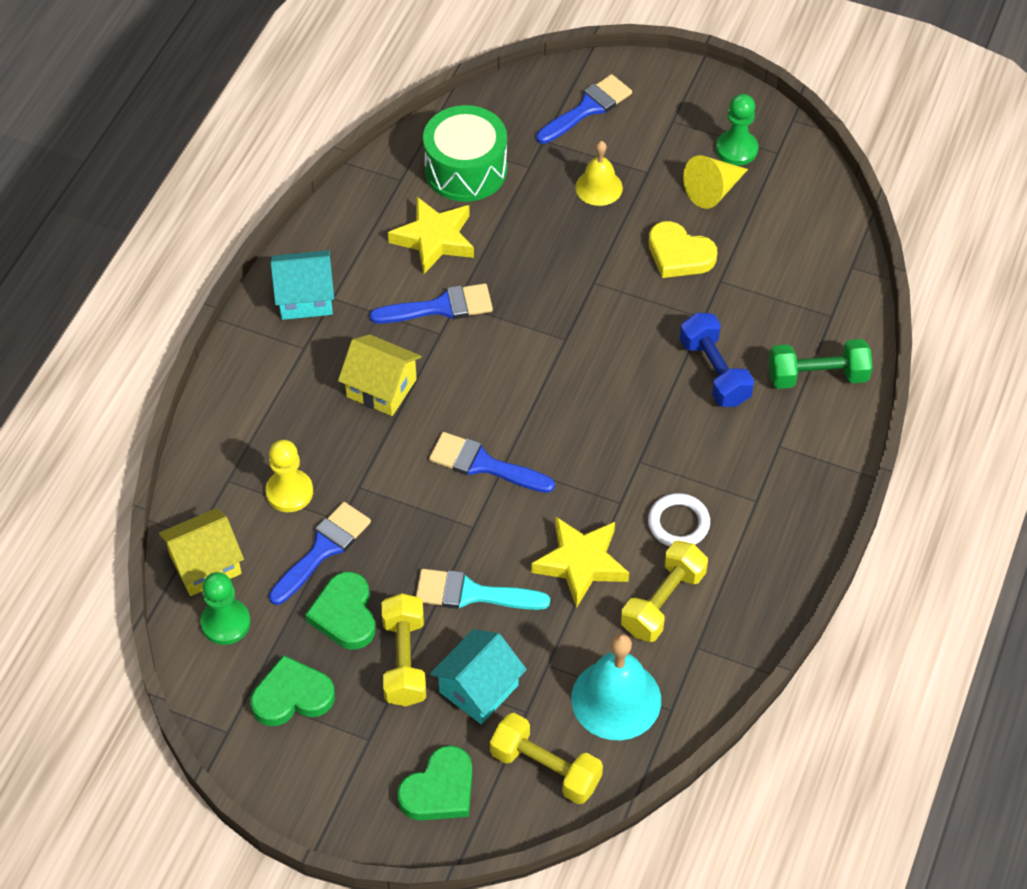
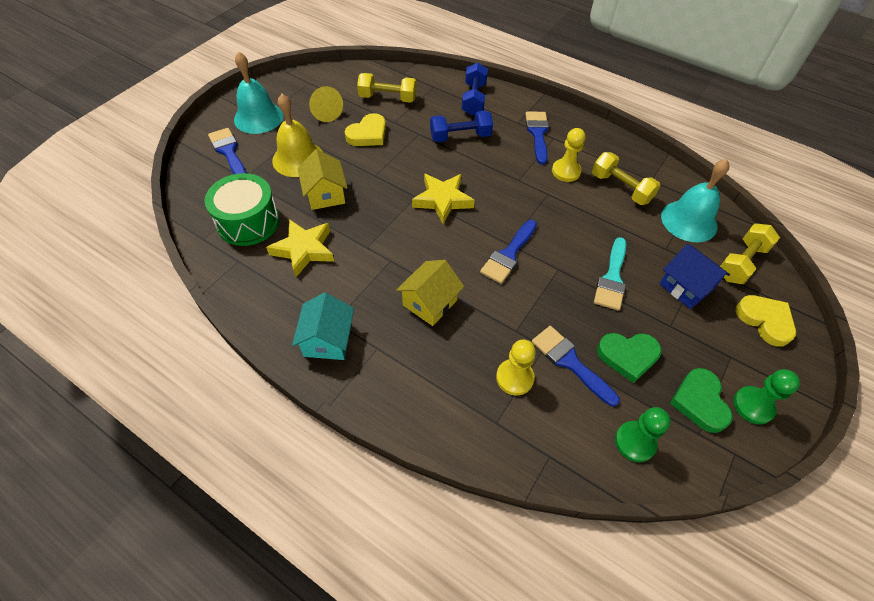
camera: 80 degrees left, 0 degrees up
yellow house [159,508,244,596] -> yellow house moved to [297,149,347,210]
blue brush [370,283,493,324] -> blue brush moved to [526,111,549,165]
yellow dumbbell [382,593,426,706] -> yellow dumbbell moved to [357,73,417,103]
green heart [397,745,472,820] -> yellow heart [735,295,796,347]
turquoise house [430,629,527,724] -> blue house [659,244,730,309]
yellow star [531,516,629,608] -> yellow star moved to [412,173,475,224]
yellow bell [576,141,623,206] -> yellow bell [272,94,323,177], size x1.62
white ring [648,493,710,547] -> yellow pawn [552,128,585,182]
green pawn [716,94,758,165] -> green pawn moved to [733,369,800,425]
green dumbbell [769,339,872,389] -> blue dumbbell [462,63,488,115]
none -> turquoise bell [234,51,283,134]

